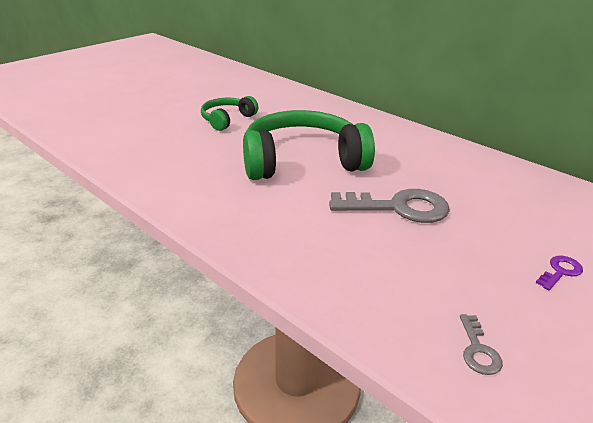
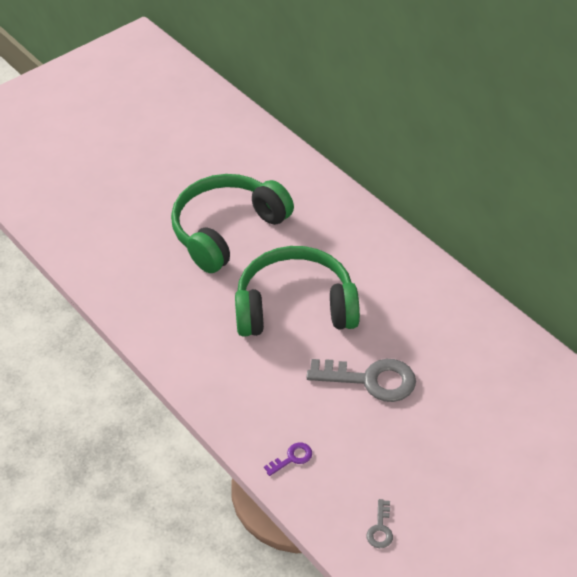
camera: 10 degrees right, 15 degrees up
green headphones [201,96,258,131] -> green headphones [171,174,294,273], size x1.95
purple key [536,256,583,290] -> purple key moved to [264,442,312,476]

